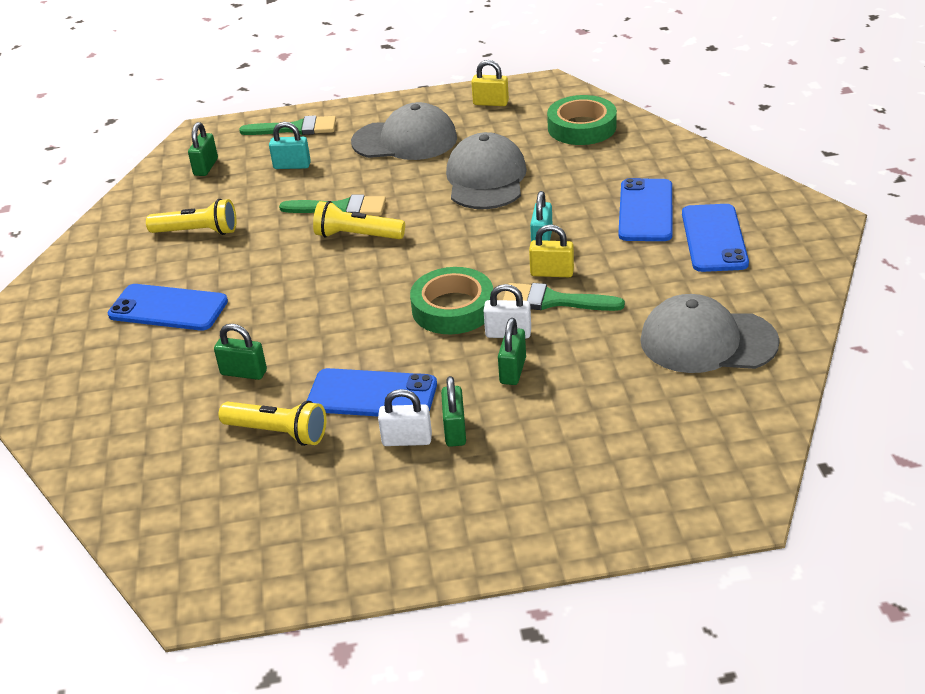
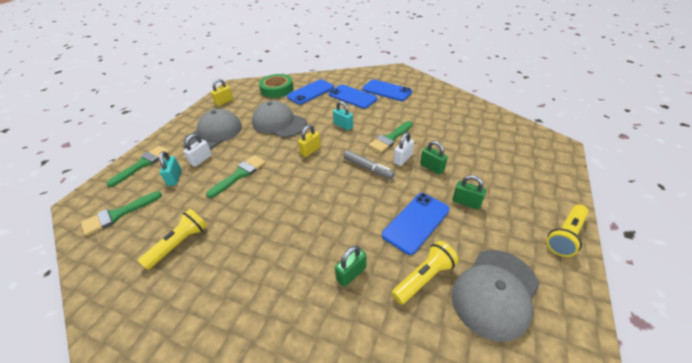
camera: 60 degrees left, 5 degrees up
blue phone [107,284,228,331] -> blue phone moved to [287,79,334,105]
green padlock [188,122,218,176] -> green brush [81,191,162,236]
turquoise padlock [269,122,311,169] -> turquoise padlock turned 45 degrees counterclockwise [159,151,181,186]
yellow flashlight [313,201,405,239] -> yellow flashlight moved to [546,205,589,257]
white padlock [378,389,432,446] -> white padlock moved to [184,134,212,167]
green tape [410,267,493,334] -> grey marker [343,150,395,179]
yellow padlock [529,225,574,277] -> yellow padlock moved to [298,125,321,157]
grey cap [640,294,780,373] -> grey cap moved to [452,250,539,342]

